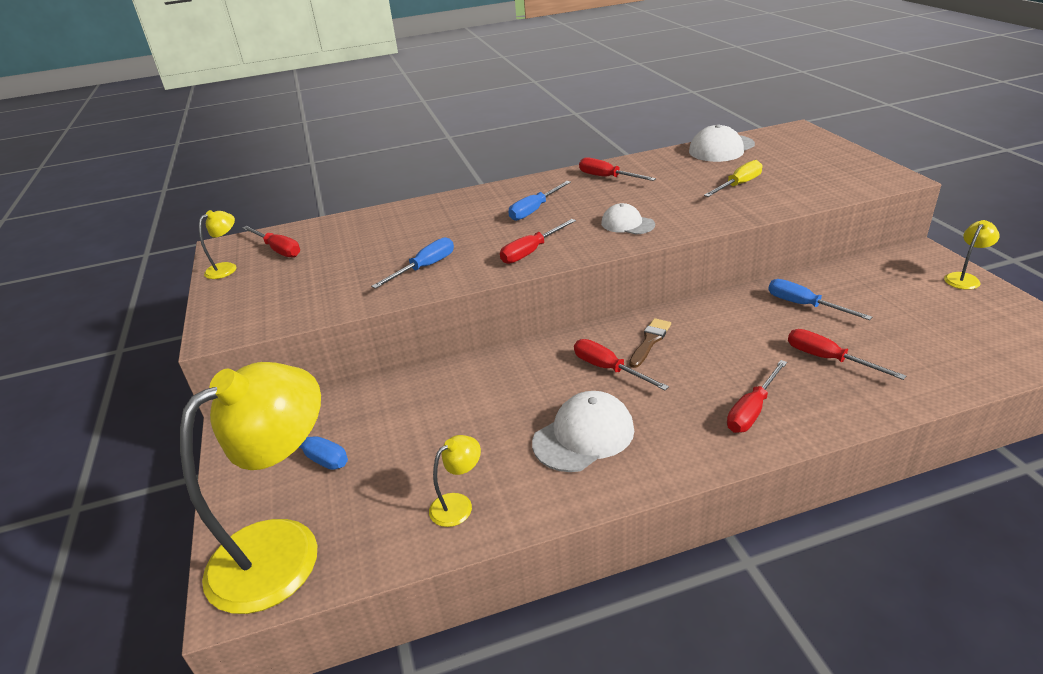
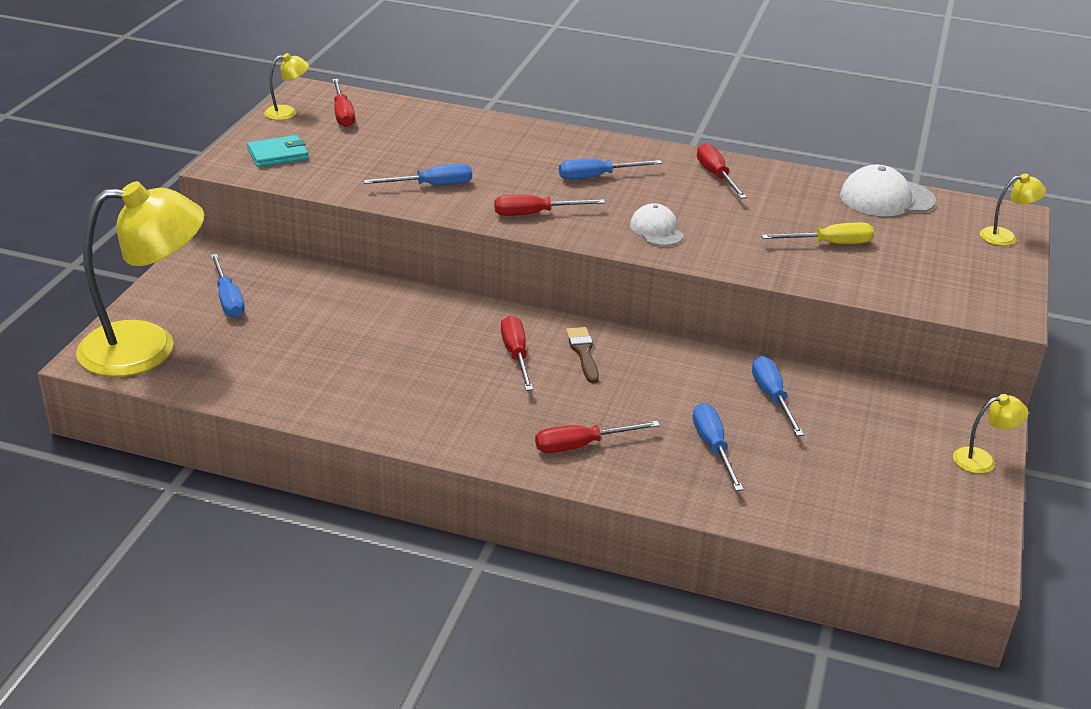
camera: 30 degrees right, 0 degrees up
yellow lamp [429,435,481,527] -> yellow lamp moved to [980,174,1046,246]
white cap [532,391,634,472] -> none
brown brush [629,318,671,368] -> brown brush turned 75 degrees counterclockwise [566,327,599,383]
red screwdriver [788,329,906,380] -> blue screwdriver [693,403,744,491]
none -> turquoise wallet [247,135,309,167]

